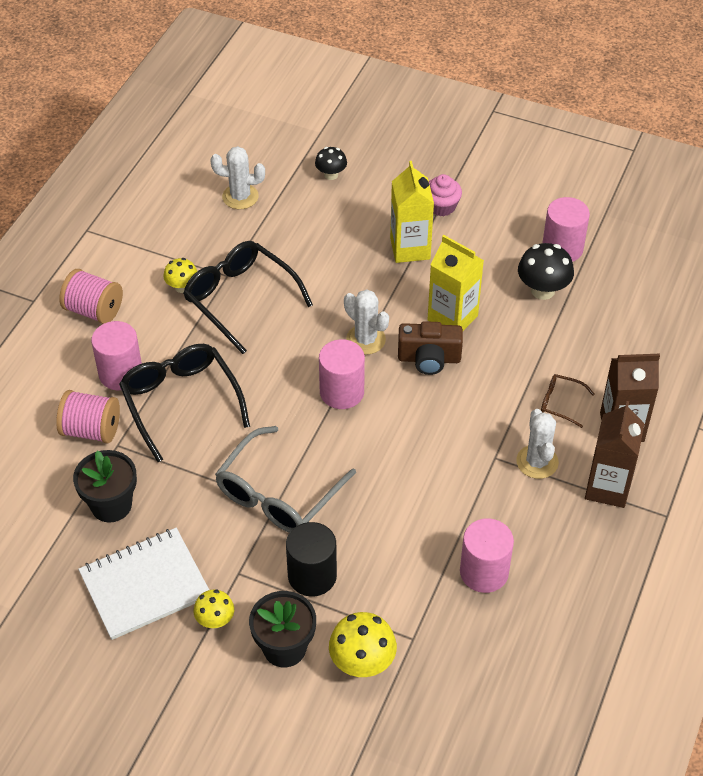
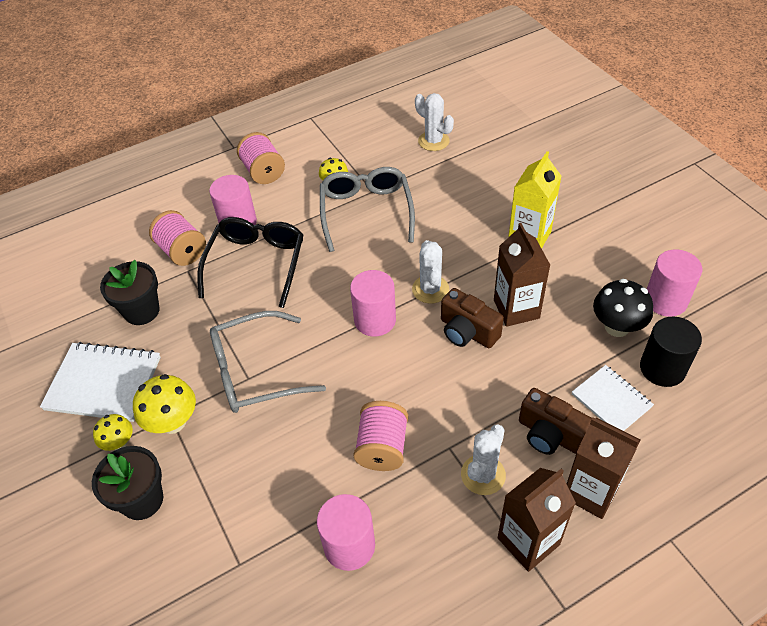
camera: 40 degrees right, 0 degrees up
black glasses [183,241,313,354] -> grey glasses [320,167,415,252]
black cylinder [286,522,337,596] -> black cylinder moved to [640,317,702,387]
black mushroom [315,147,347,180] -> none
yellow mushroom [329,612,397,677] -> yellow mushroom moved to [133,374,196,434]
yellow carton [428,235,484,331] -> brown carton [494,223,550,327]
pink cupcake [429,174,462,216] -> none
brown glasses [541,374,595,428] -> brown camera [519,388,592,455]
none -> pink spool [354,401,408,471]
none -> white notebook [572,365,654,431]

